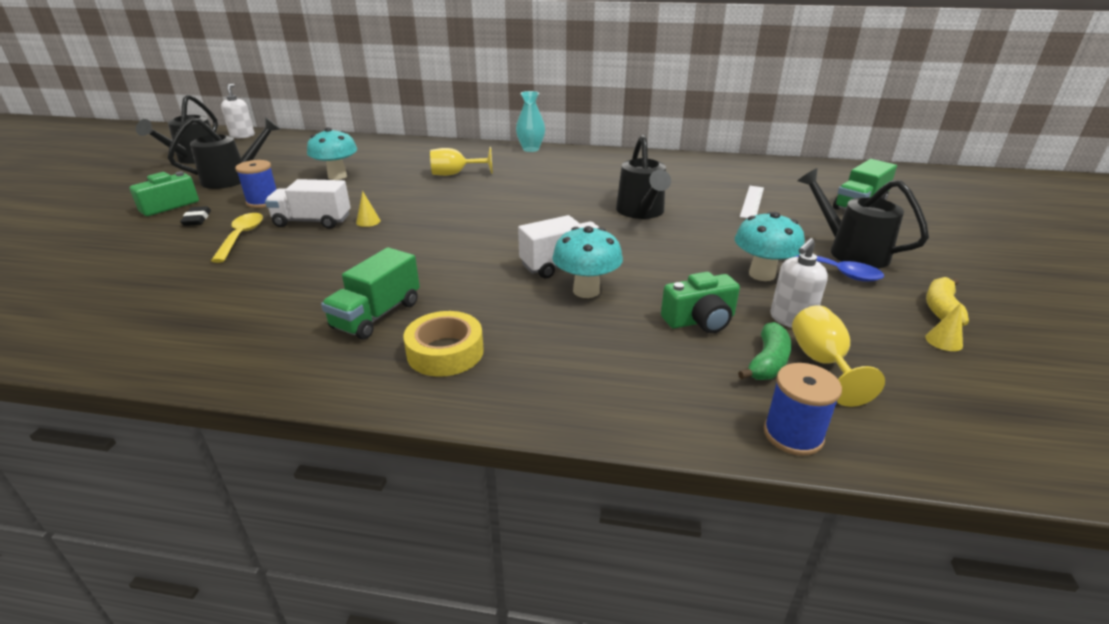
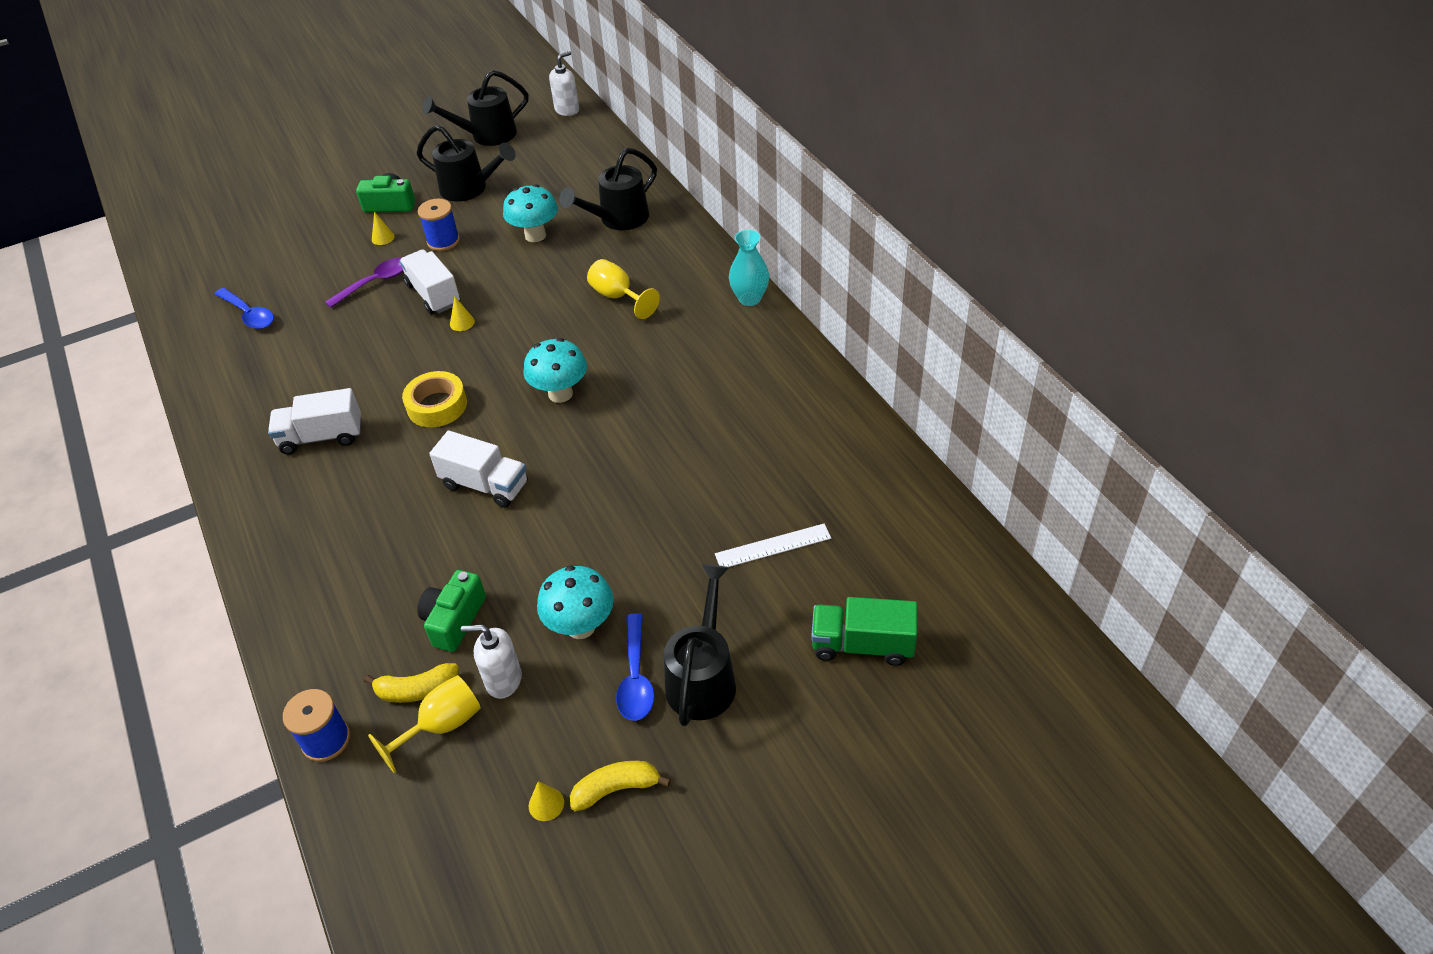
camera: 55 degrees right, 15 degrees up
black eraser [180,206,211,226] -> yellow cone [372,212,395,245]
yellow spoon [211,213,263,263] -> purple spoon [325,257,403,308]
green truck [321,247,420,339] -> white truck [268,388,361,454]
yellow tape [403,311,484,377] -> yellow tape moved to [402,371,467,427]
turquoise mushroom [552,226,623,298] -> turquoise mushroom moved to [524,338,587,403]
black watering can [616,134,671,219] -> black watering can moved to [559,148,657,230]
green camera [661,272,740,333] -> green camera turned 75 degrees clockwise [417,570,486,652]
green banana [738,322,792,380] -> yellow banana [364,663,459,703]
none -> blue spoon [215,288,274,329]

